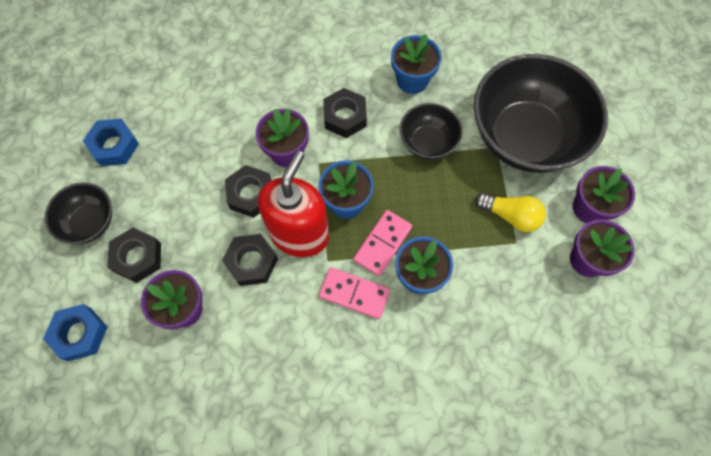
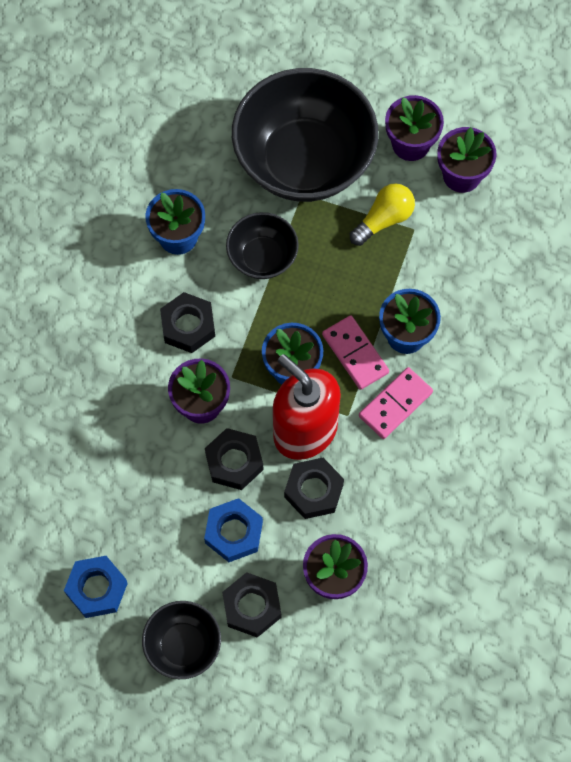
camera: 65 degrees left, 0 degrees up
blue nut [43,304,107,361] -> blue nut moved to [204,498,263,562]

